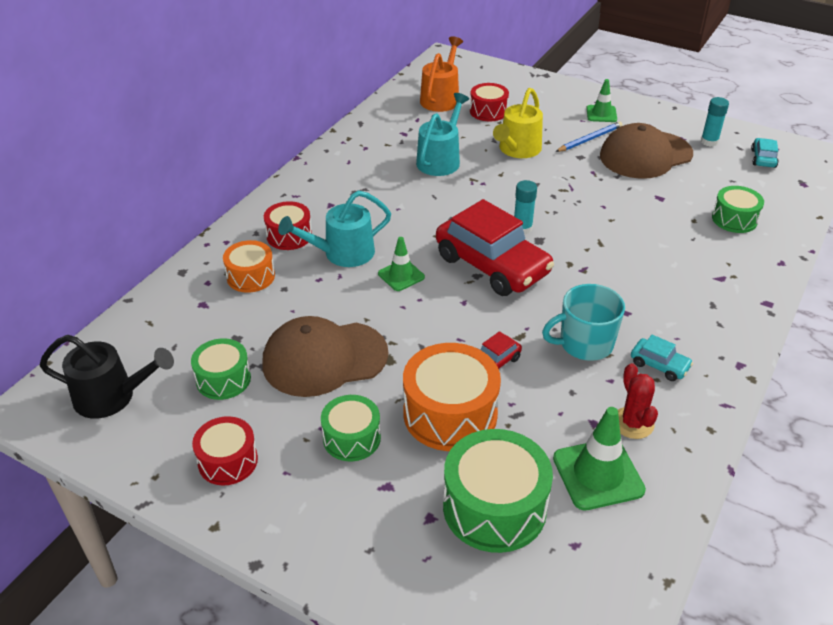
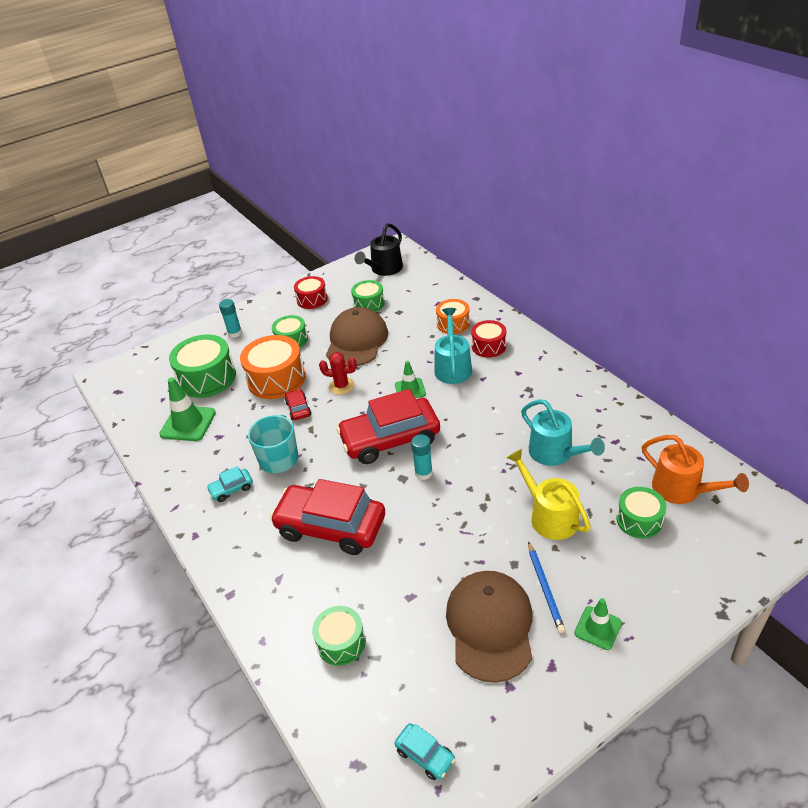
camera: 120 degrees right, 0 degrees up
red drum [470,83,509,121] -> green drum [617,487,666,538]
red cactus [618,363,658,439] -> red cactus moved to [319,352,357,395]
turquoise glue stick [701,97,729,147] -> turquoise glue stick moved to [219,299,242,338]
none -> red car [270,479,385,555]

